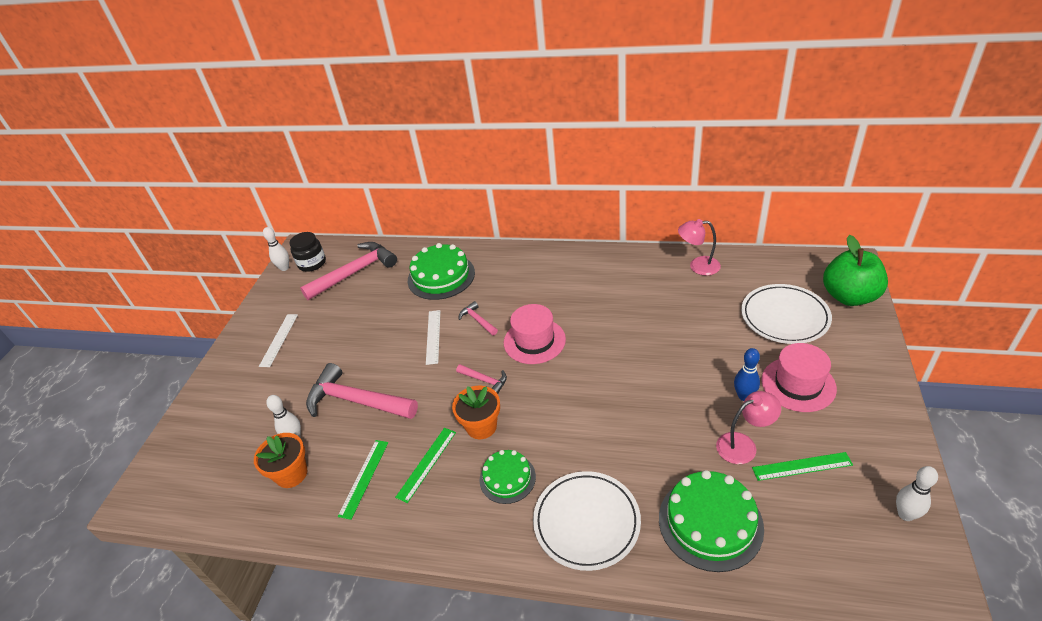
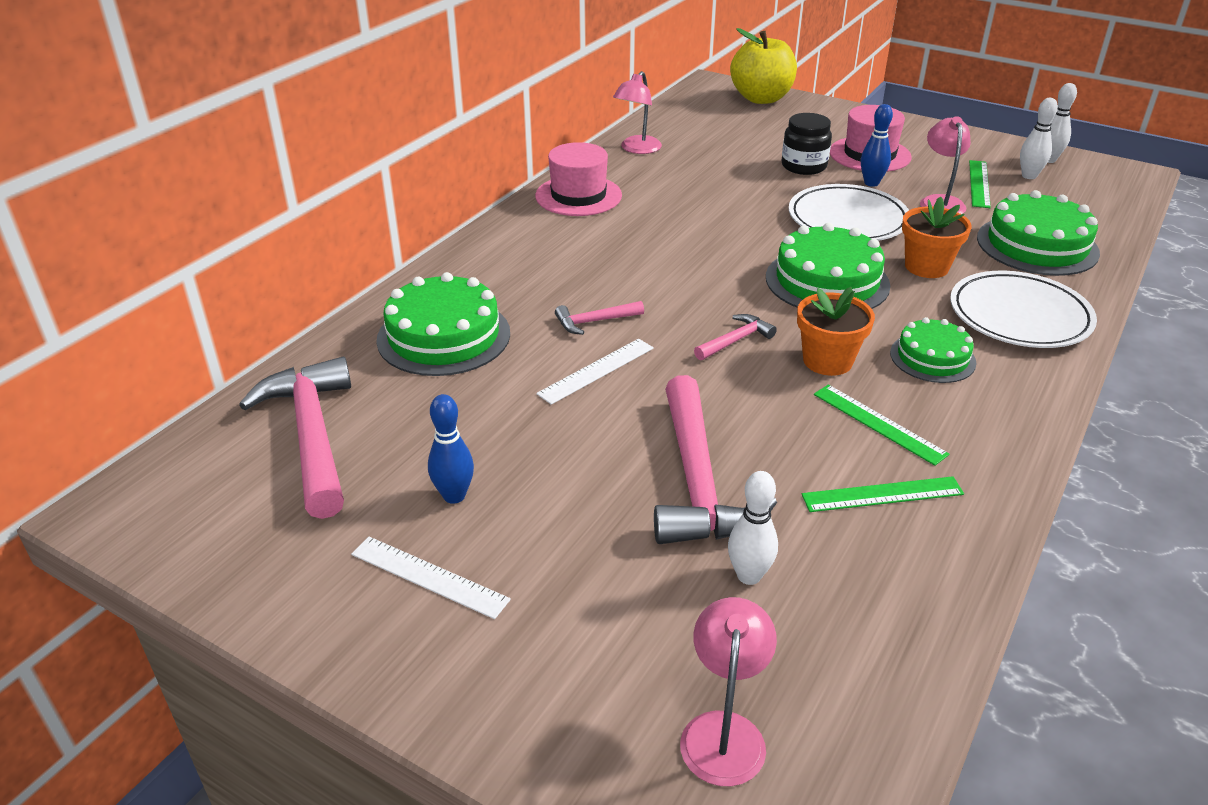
camera: 75 degrees left, 5 degrees down
orange flower pot [254,433,307,488] -> orange flower pot moved to [902,196,972,278]
white bowling pin [263,227,289,271] -> white bowling pin moved to [1020,98,1058,179]
black jar [289,232,326,272] -> black jar moved to [782,113,832,175]
pink hammer [306,363,418,419] -> pink hammer turned 45 degrees counterclockwise [654,375,777,544]
green ruler [338,440,389,520] -> green ruler turned 45 degrees counterclockwise [802,476,964,512]
white ruler [426,310,440,365] -> white ruler turned 60 degrees counterclockwise [536,339,654,405]
pink hat [504,304,566,364] -> pink hat moved to [535,142,622,216]
white plate [741,284,832,344] -> white plate moved to [789,184,909,241]
green apple [823,235,888,306] -> yellow apple [730,28,797,104]
none -> blue bowling pin [428,394,474,504]
none -> pink lamp [680,597,777,786]
none -> green cake [766,223,890,309]

